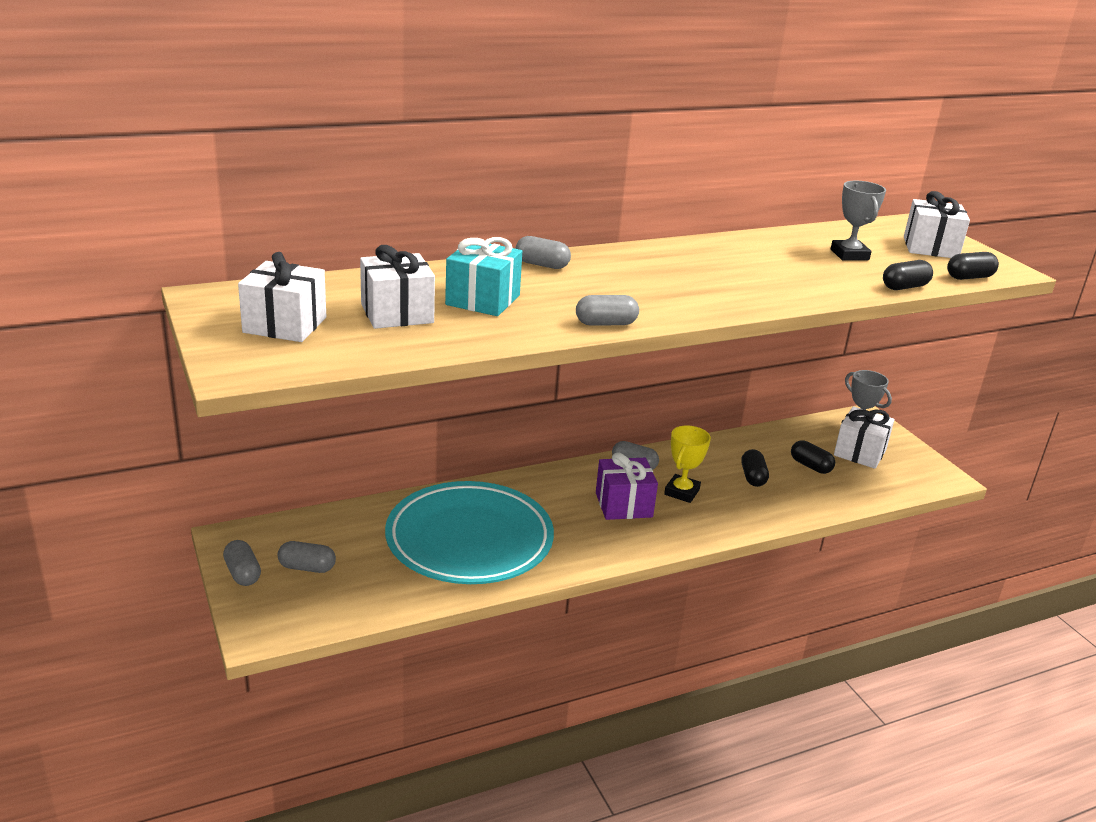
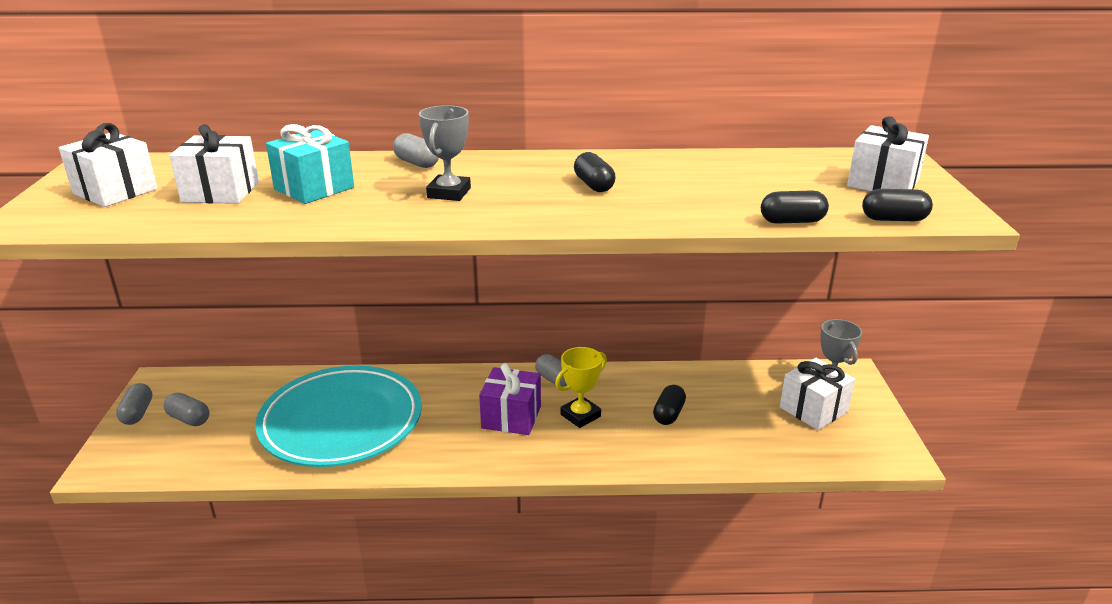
camera: 25 degrees right, 0 degrees up
grey capsule [576,295,639,325] -> none
black capsule [791,440,835,474] -> black capsule moved to [574,152,616,192]
grey trophy [831,181,886,260] -> grey trophy moved to [419,105,471,201]

